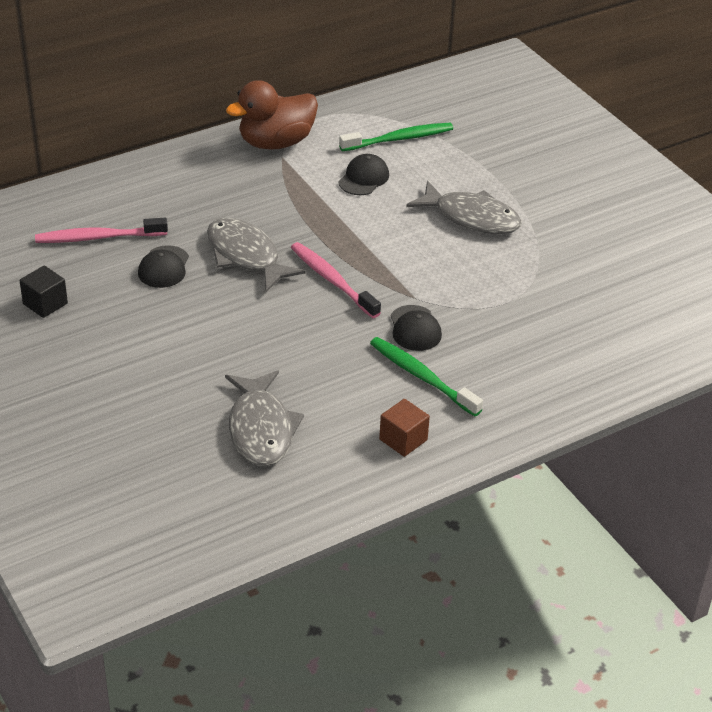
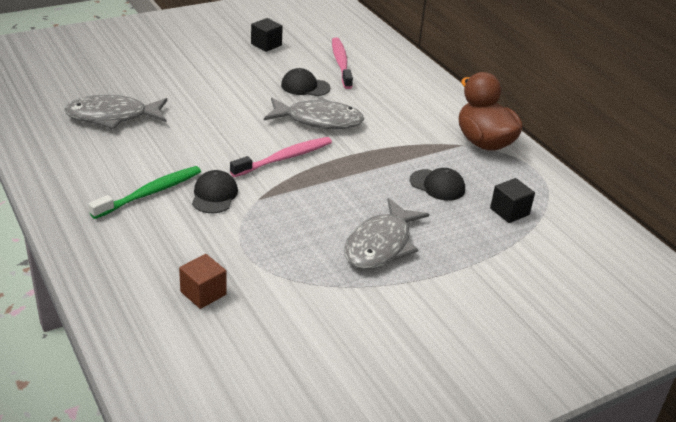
camera: 90 degrees right, 5 degrees down
grey fish [207,218,306,292] -> grey fish turned 45 degrees clockwise [264,97,364,129]
green toothbrush [339,123,453,151] -> black cube [490,178,535,223]
brown cube [379,399,430,457] -> brown cube moved to [179,254,227,309]
black cap [390,305,442,351] -> black cap turned 105 degrees clockwise [192,170,238,213]

